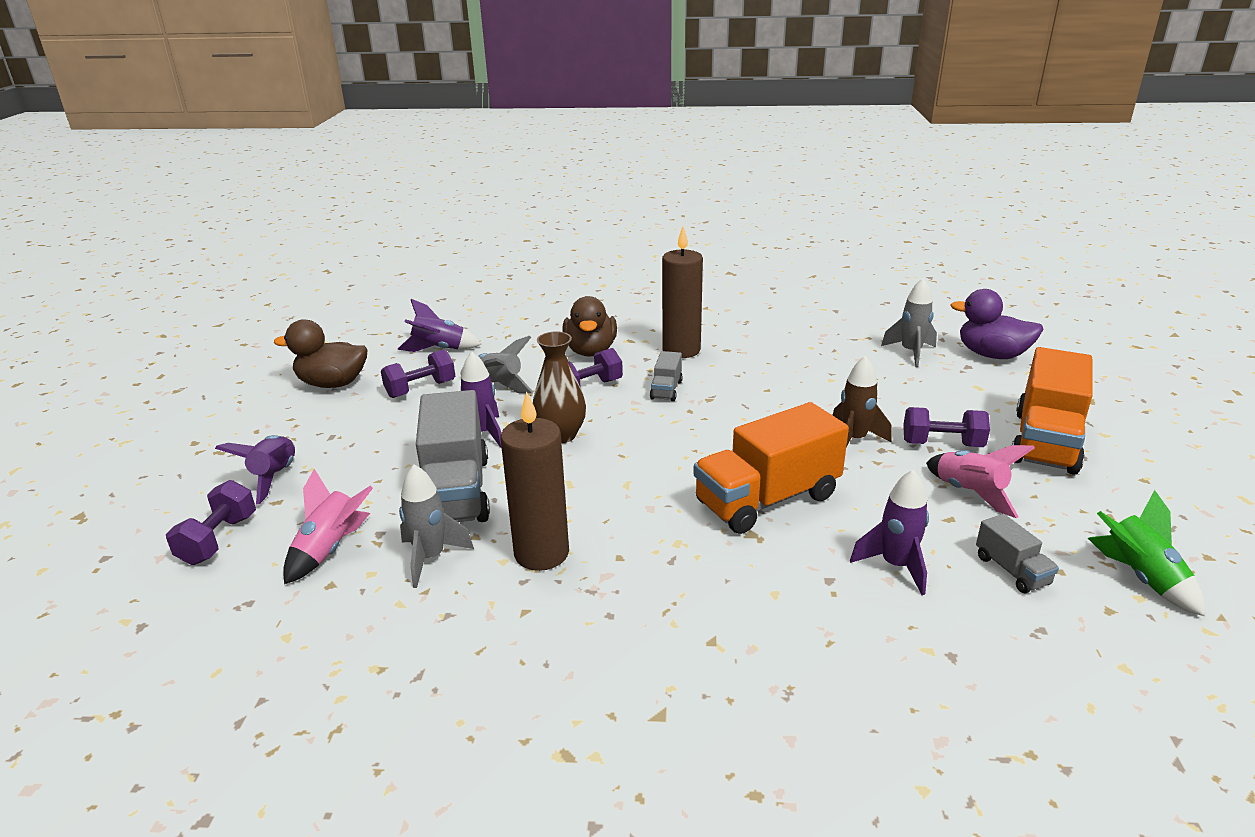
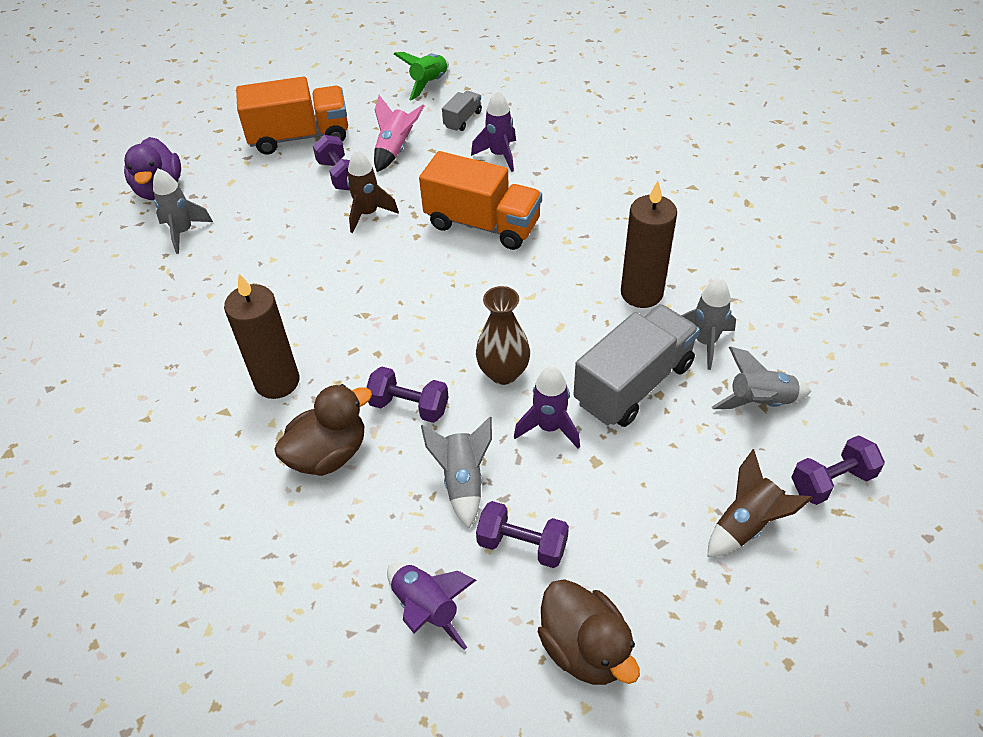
camera: 125 degrees left, 20 degrees up
purple rocket [215,435,295,504] -> brown rocket [707,449,813,557]
pink rocket [283,469,373,584] -> grey rocket [712,347,811,409]
grey truck [650,351,683,401] -> none

